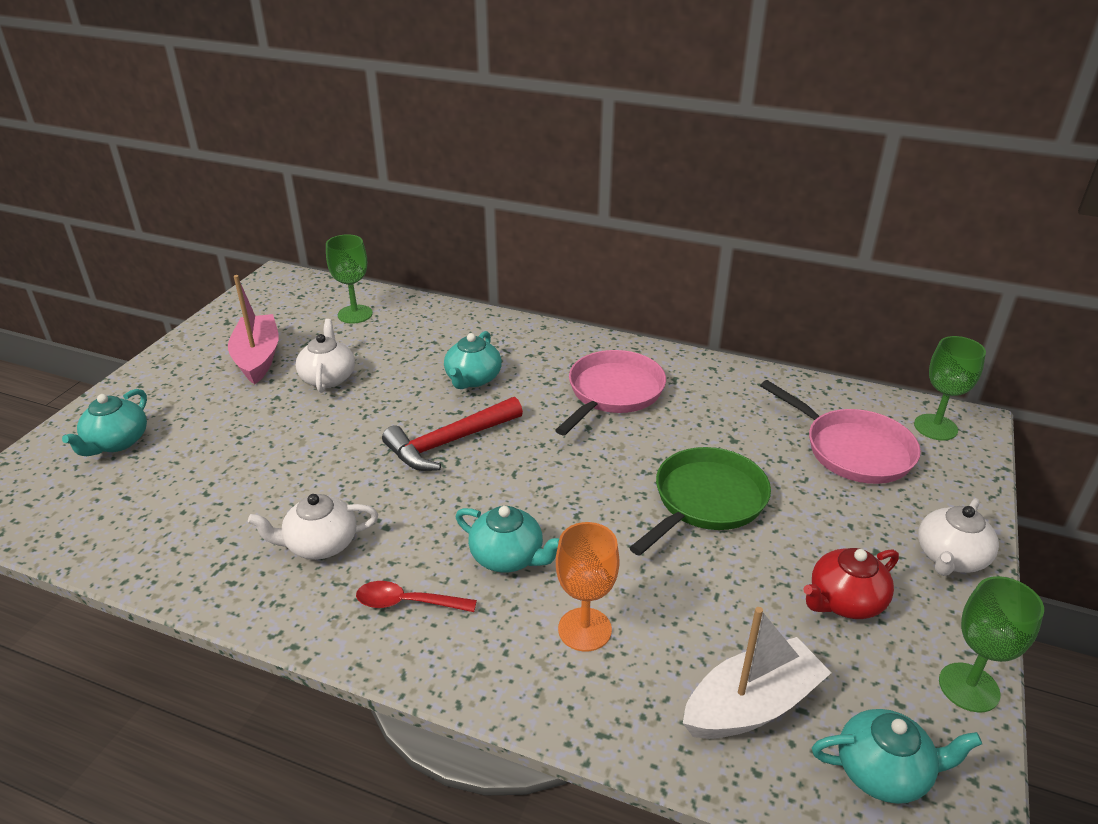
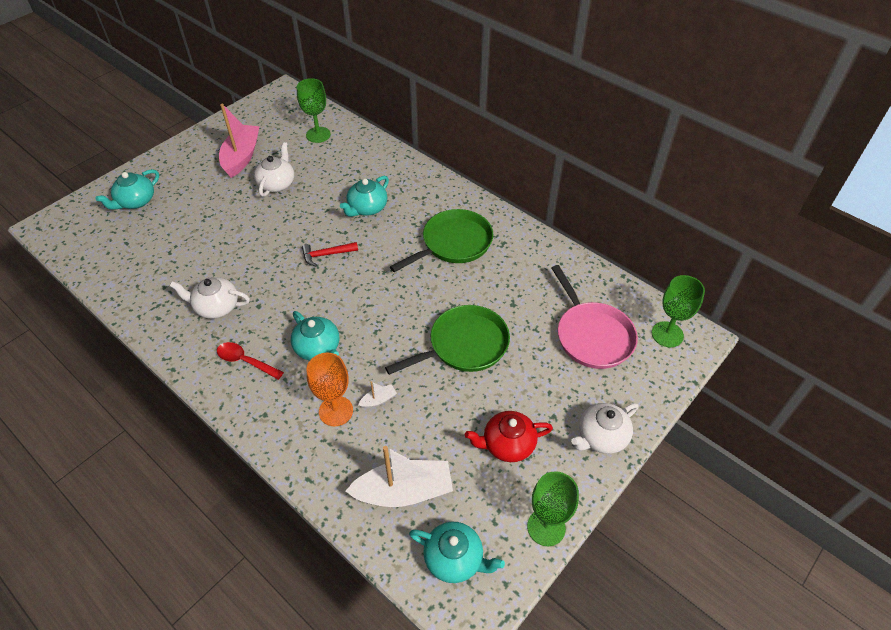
camera: 20 degrees right, 15 degrees up
red hammer [382,397,523,471] -> red hammer [302,242,358,267], size x0.58
pink pan [555,350,666,435] -> green pan [390,209,493,272]
none -> white boat [358,381,397,408]

